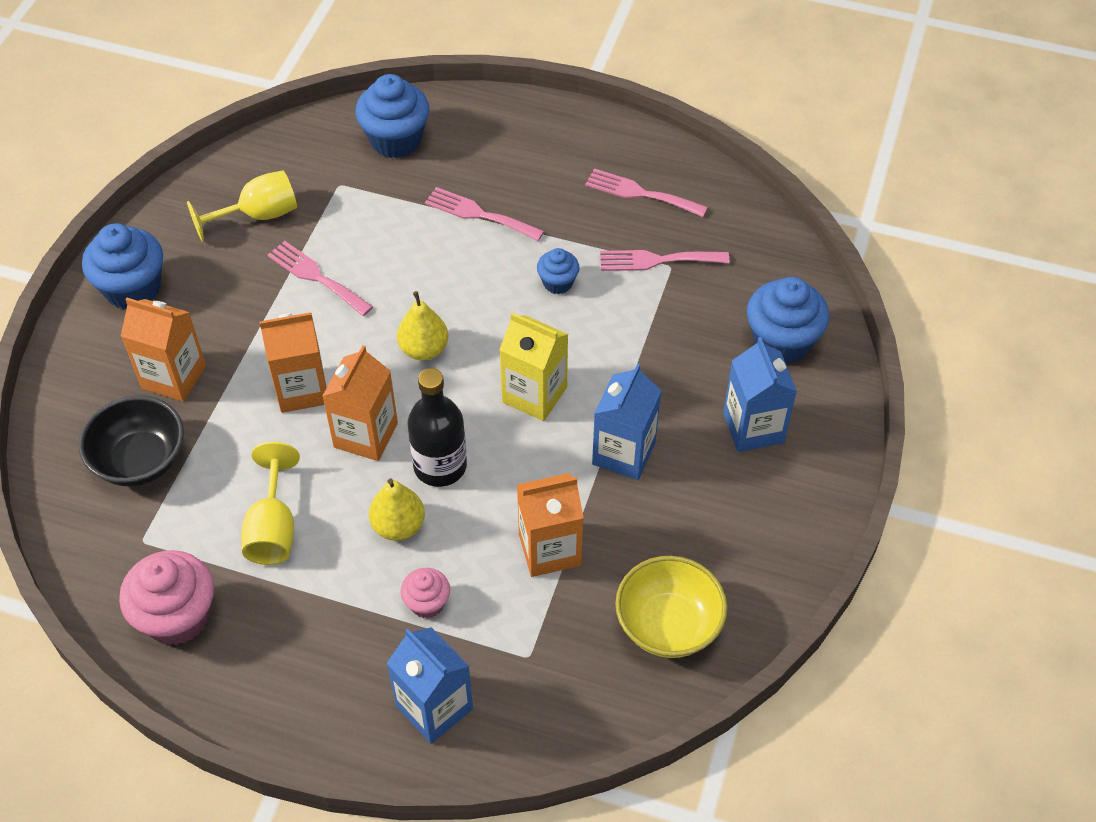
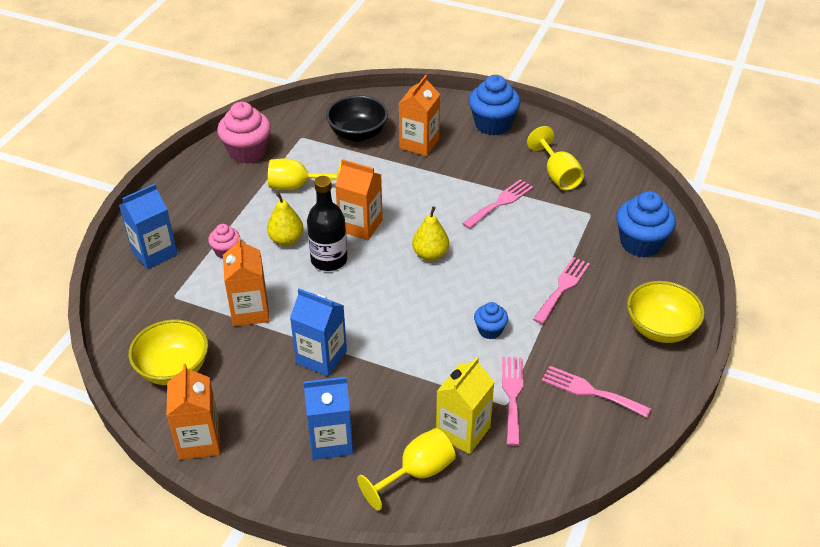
camera: 95 degrees right, 10 degrees down
orange carton [259,312,327,413] -> orange carton moved to [166,364,220,460]
yellow carton [499,313,568,421] -> yellow carton moved to [436,357,494,454]
pink fork [585,168,708,217] -> pink fork turned 90 degrees counterclockwise [542,366,651,417]
blue cupcake [747,277,829,364] -> yellow goblet [357,428,456,511]
none -> yellow bowl [627,281,705,343]

